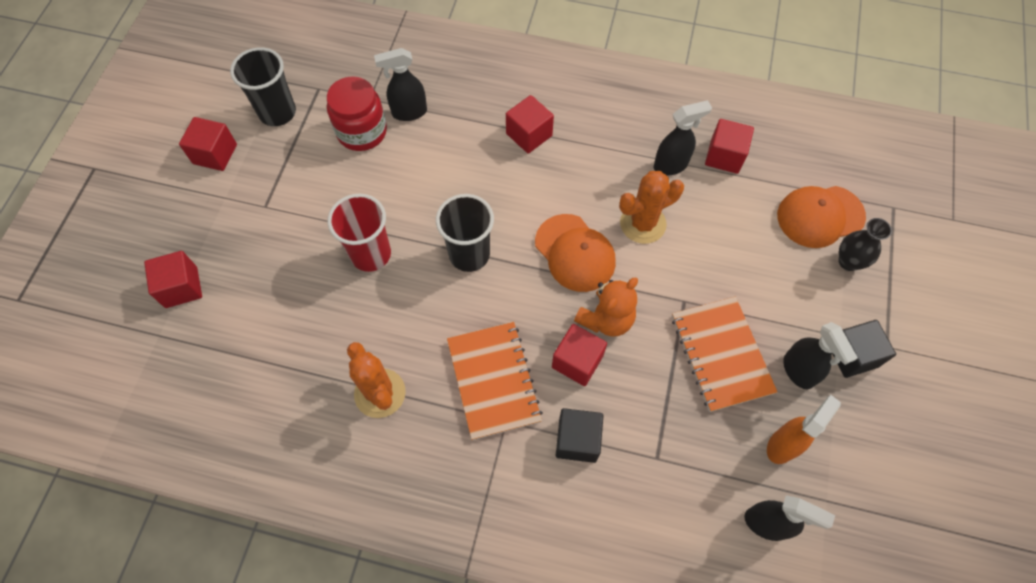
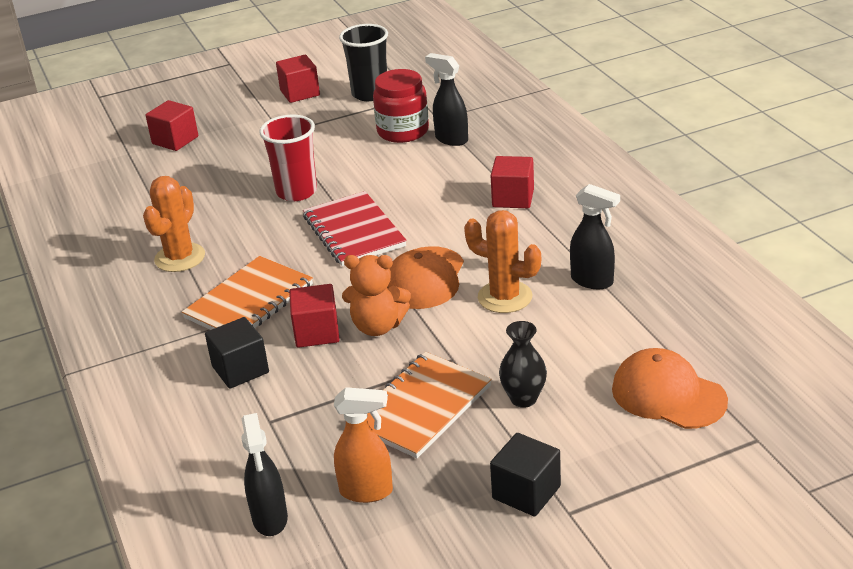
camera: 55 degrees right, 30 degrees down
black cup [436,194,494,272] -> red notebook [303,191,407,266]
red cube [705,119,754,174] -> none
black spray bottle [783,322,858,389] -> none
black vase [839,218,892,271] -> black vase moved to [499,321,547,408]

